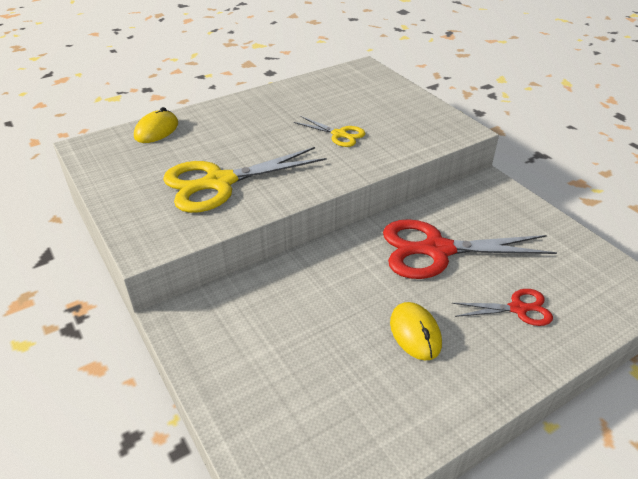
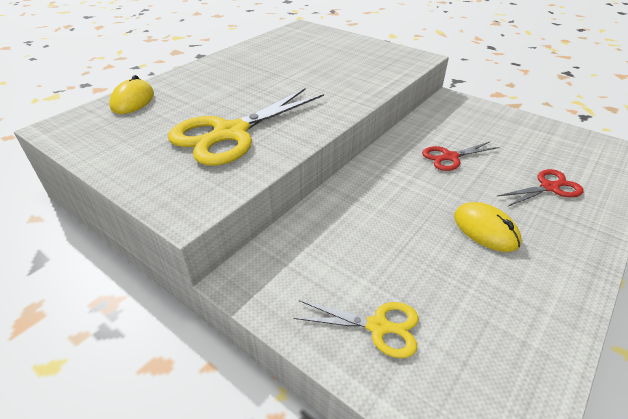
camera: 20 degrees left, 0 degrees up
yellow scissors [294,116,365,147] -> yellow scissors moved to [294,300,419,358]
red scissors [383,219,557,279] -> red scissors [422,142,500,171], size x0.51

